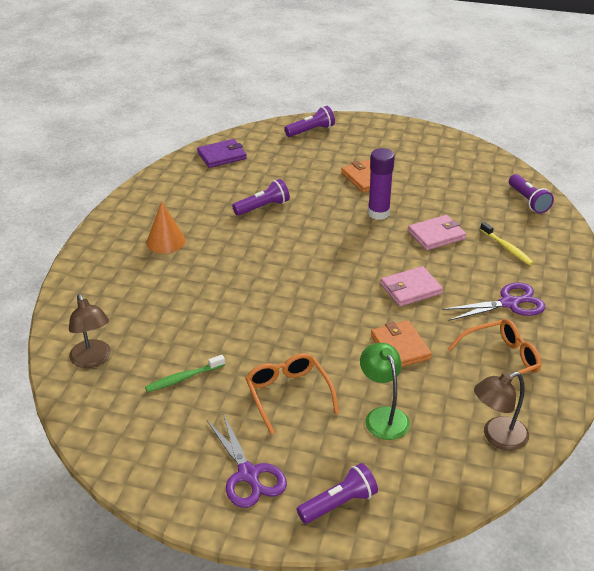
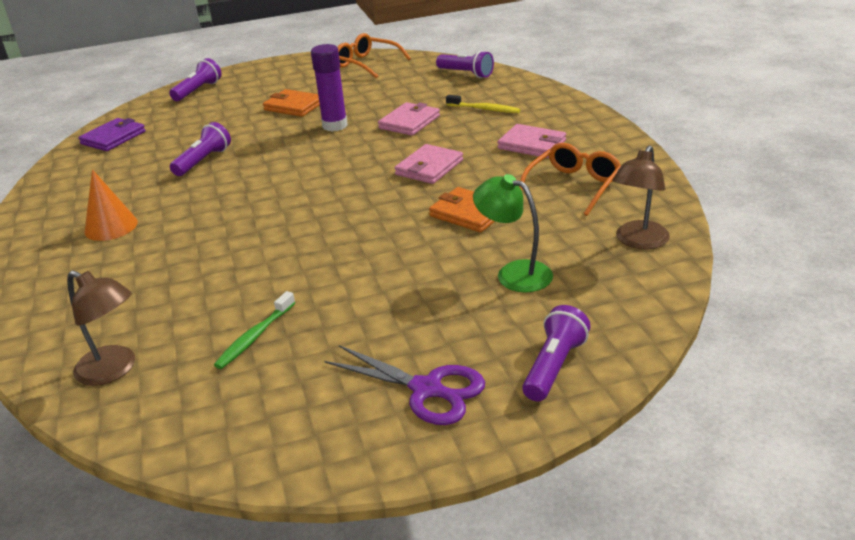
camera: 30 degrees left, 5 degrees down
orange glasses [245,353,339,434] -> orange glasses moved to [337,33,411,79]
purple scissors [442,282,546,321] -> pink wallet [497,124,566,158]

